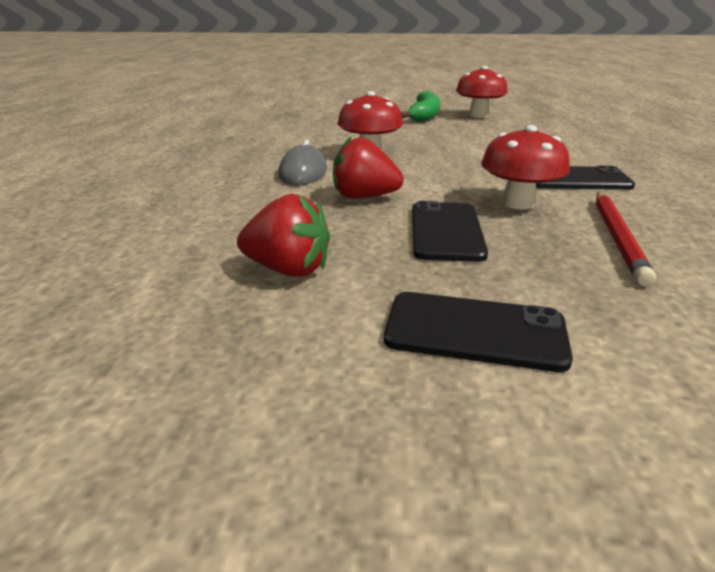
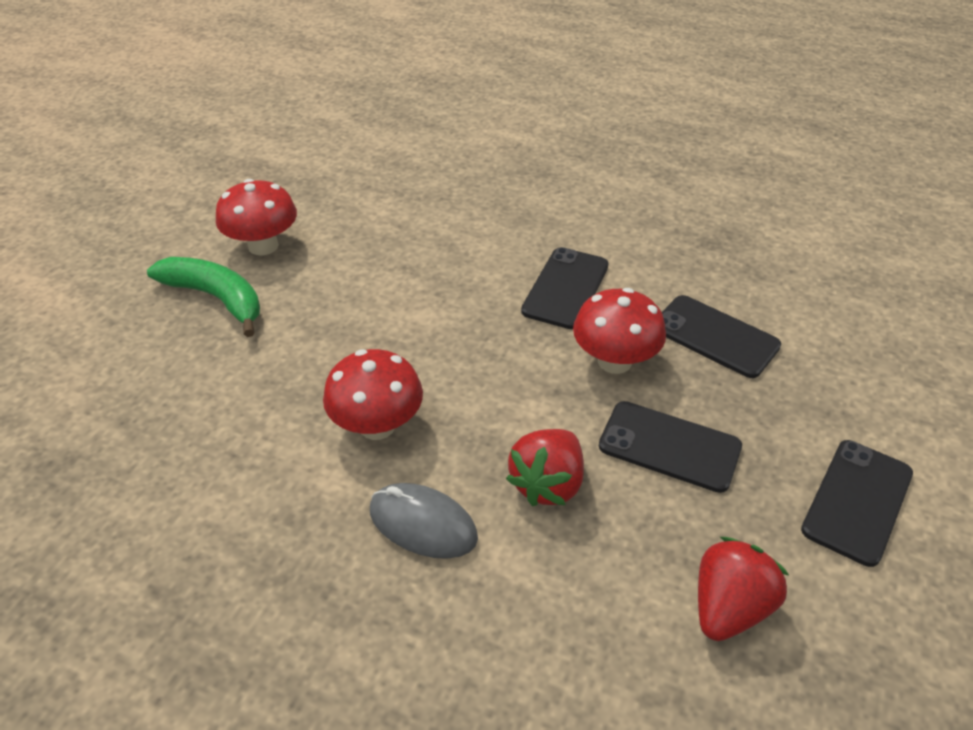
camera: 70 degrees left, 15 degrees up
red pencil [596,192,656,286] -> black phone [662,295,781,378]

